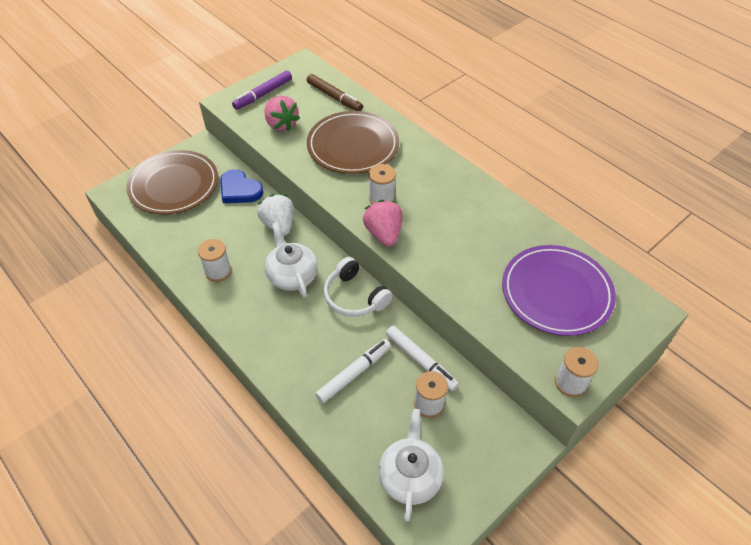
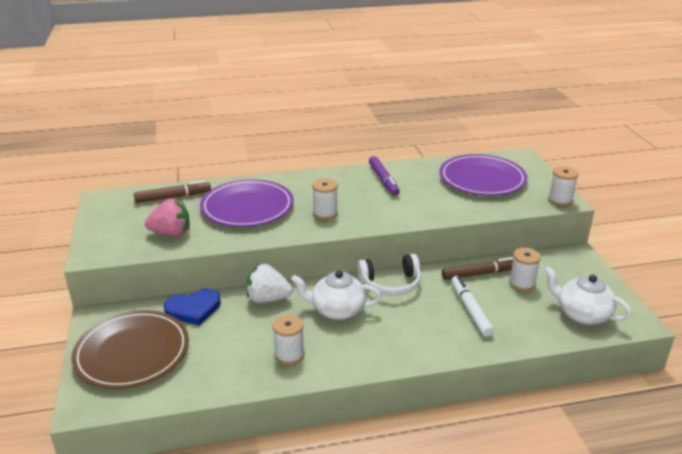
camera: 60 degrees left, 20 degrees down
purple marker [232,70,292,110] -> purple marker moved to [369,156,400,196]
brown plate [307,111,399,174] -> purple plate [200,179,294,227]
pink strawberry [363,200,402,246] -> none
white marker [386,326,459,391] -> brown marker [442,257,514,280]

